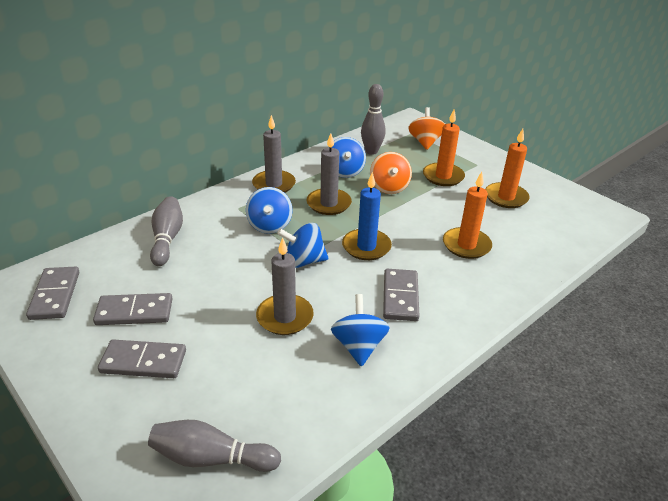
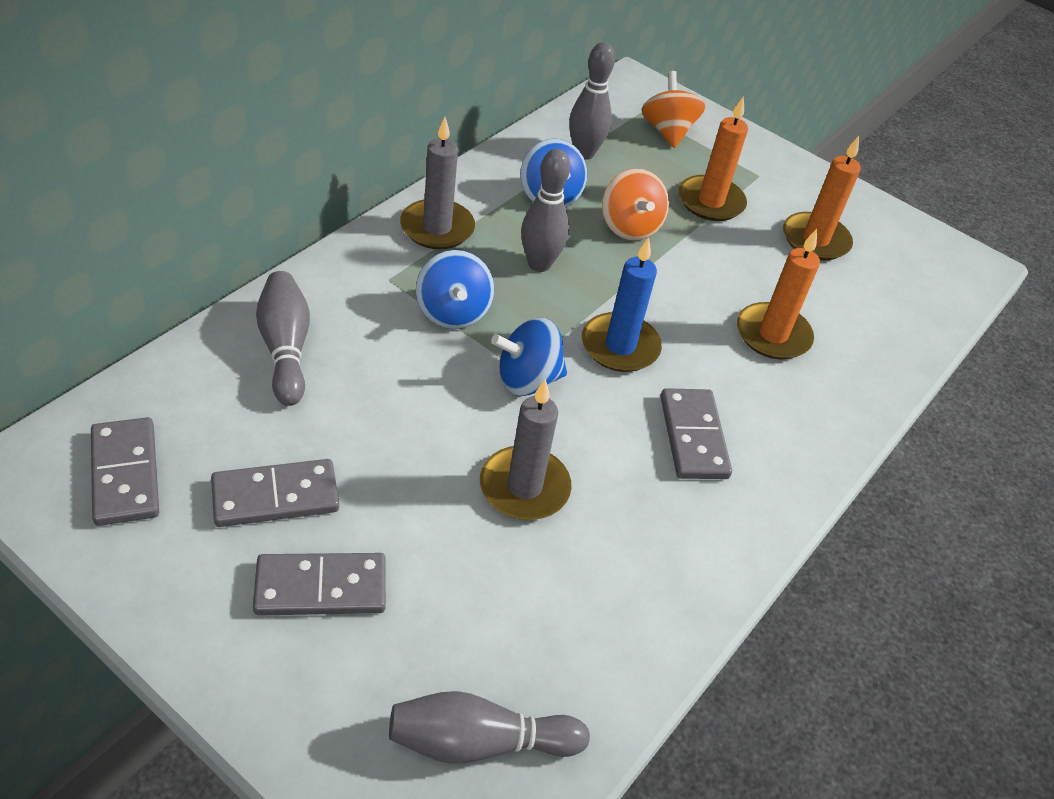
camera: 15 degrees left, 10 degrees up
grey candle [307,133,352,215] -> grey bowling pin [521,149,570,272]
blue spinning top [331,294,390,367] -> none

